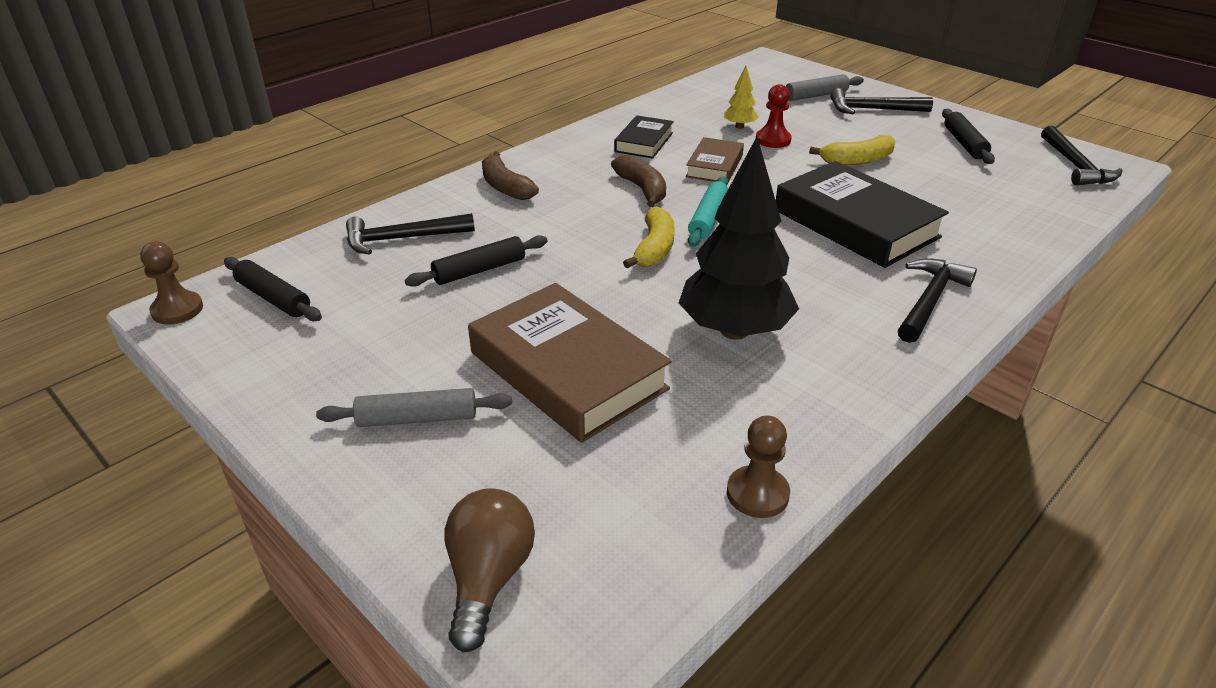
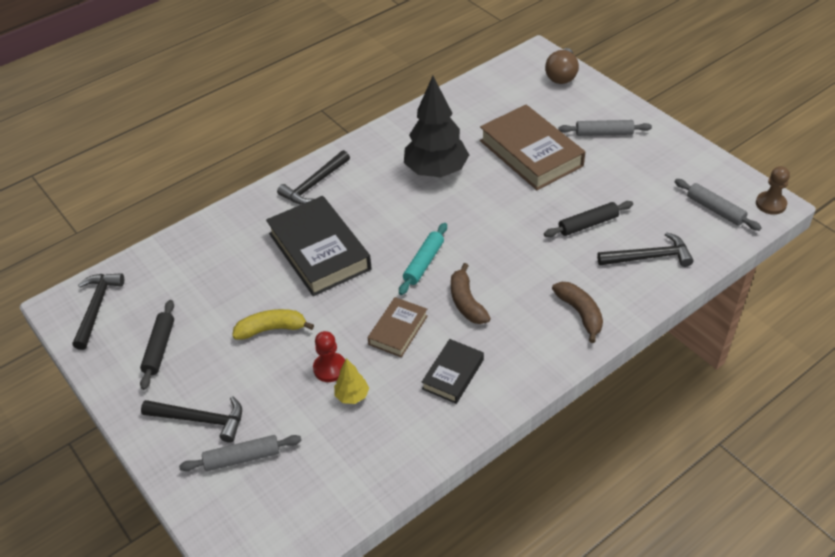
camera: 170 degrees left, 10 degrees up
black rolling pin [224,257,322,321] -> grey rolling pin [675,179,762,231]
yellow banana [623,206,675,269] -> none
brown pawn [727,415,790,518] -> none

